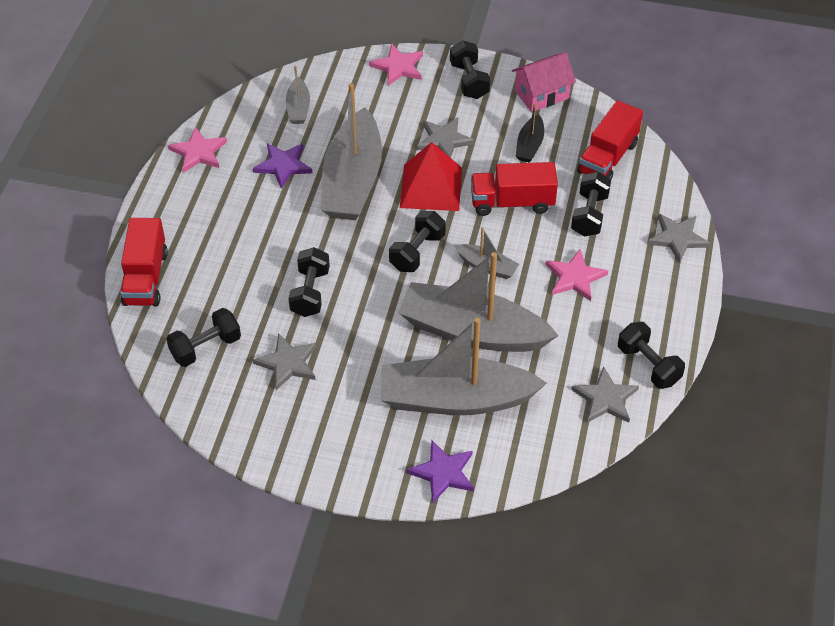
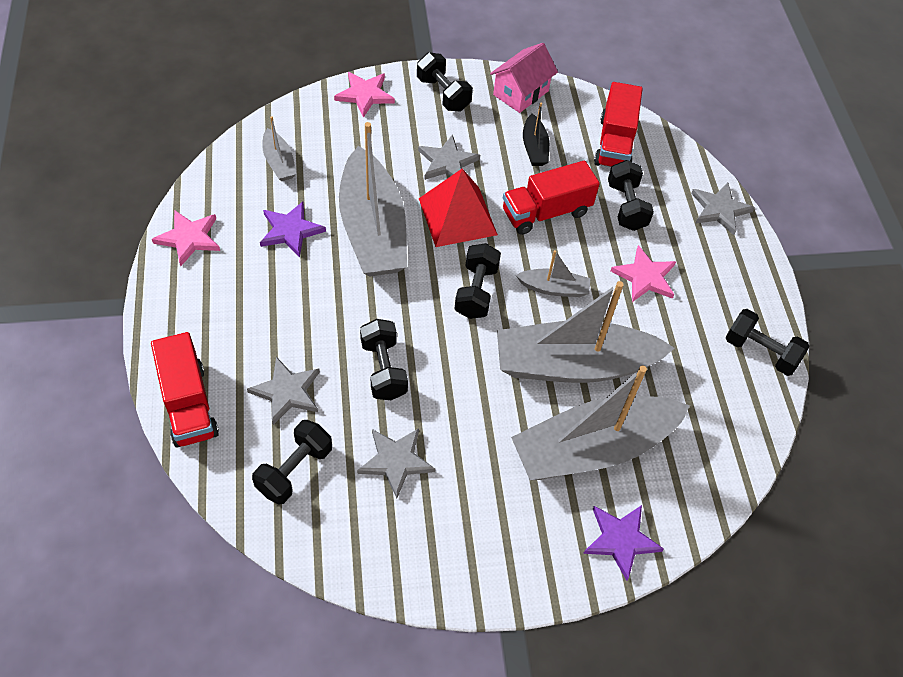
camera: 25 degrees left, 5 degrees up
grey star [571,366,639,423] -> grey star moved to [247,357,320,425]

